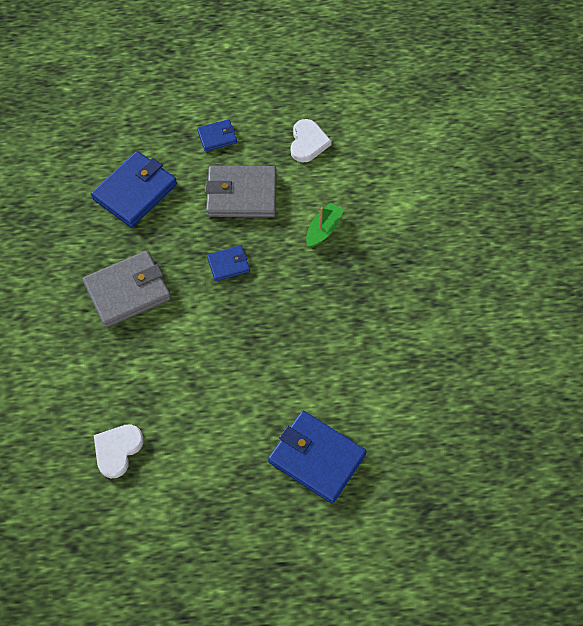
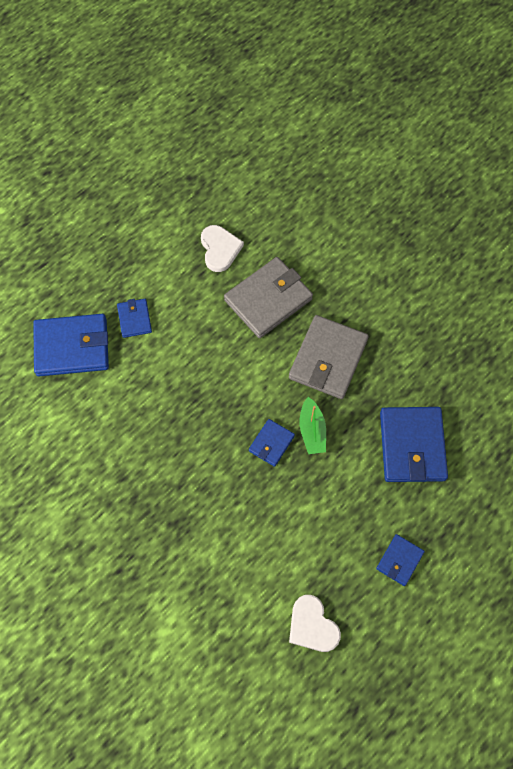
camera: 140 degrees right, 5 degrees up
grey wallet [205,166,276,217] -> grey wallet moved to [224,257,313,338]
green boat [306,202,344,248] -> green boat moved to [299,397,326,454]
none -> blue wallet [117,299,152,338]

